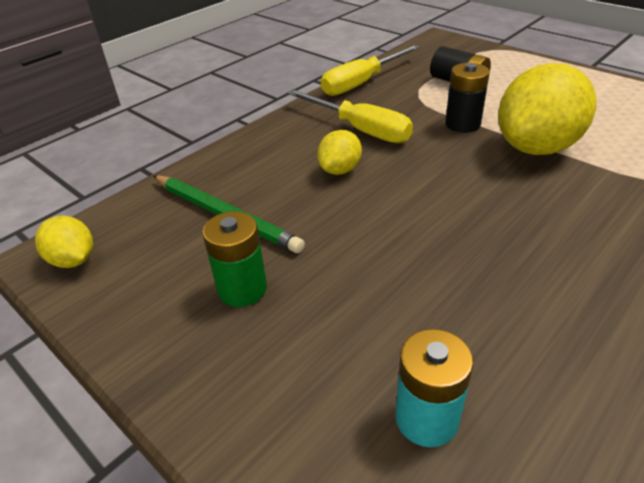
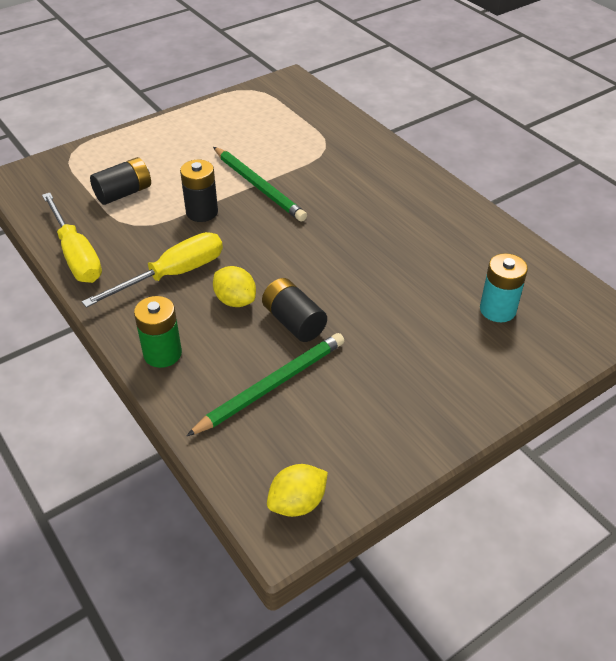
camera: 80 degrees left, 5 degrees up
green battery [202,211,267,307] -> green battery moved to [134,296,182,368]
yellow lemon [498,63,596,155] -> green pencil [213,147,307,222]
none -> black battery [262,278,327,342]

